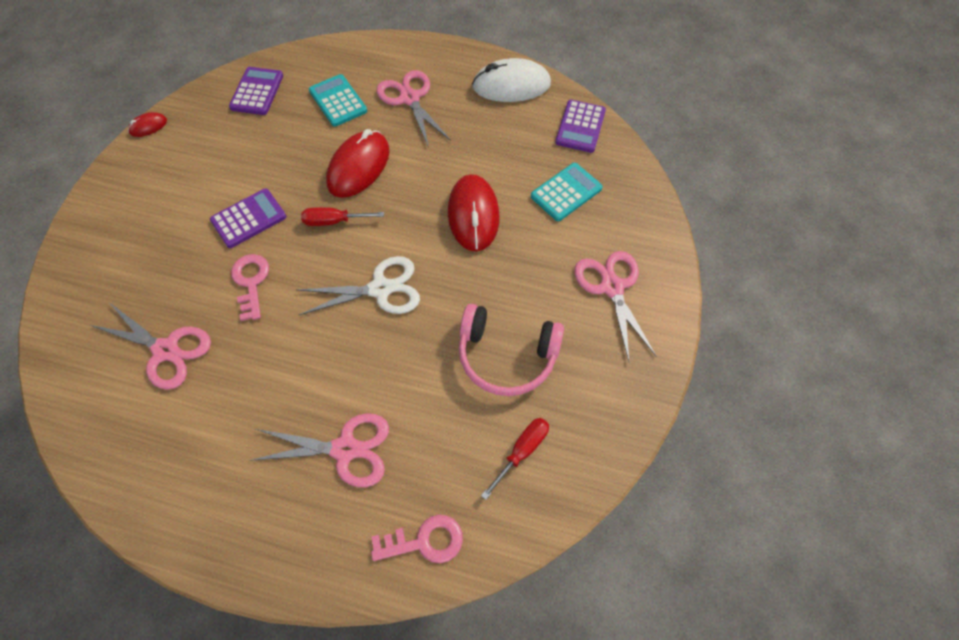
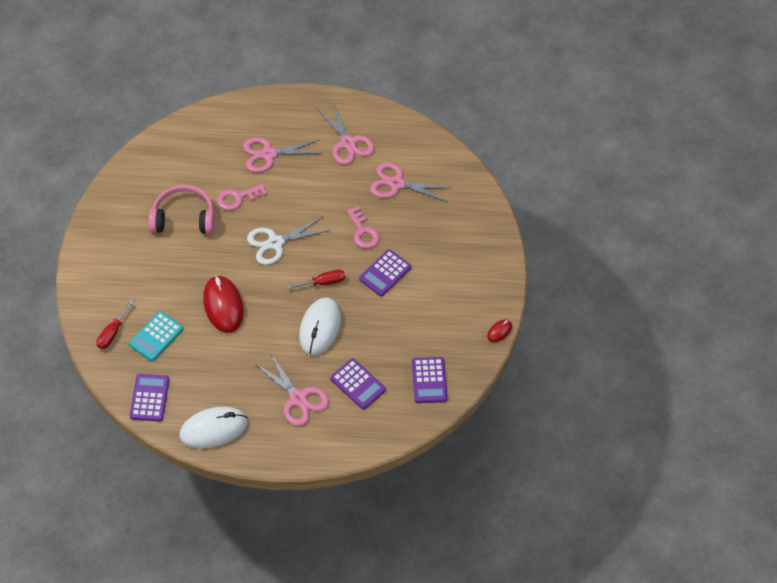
camera: 165 degrees right, 5 degrees down
turquoise calculator [309,74,367,127] -> purple calculator [330,359,386,410]
red mouse [326,129,390,198] -> white mouse [299,298,341,355]
pink key [371,515,463,563] -> pink key moved to [217,184,267,210]
red screwdriver [481,418,549,500] -> red screwdriver moved to [96,300,134,349]
pink scissors [574,251,657,361] -> pink scissors moved to [318,103,374,165]

